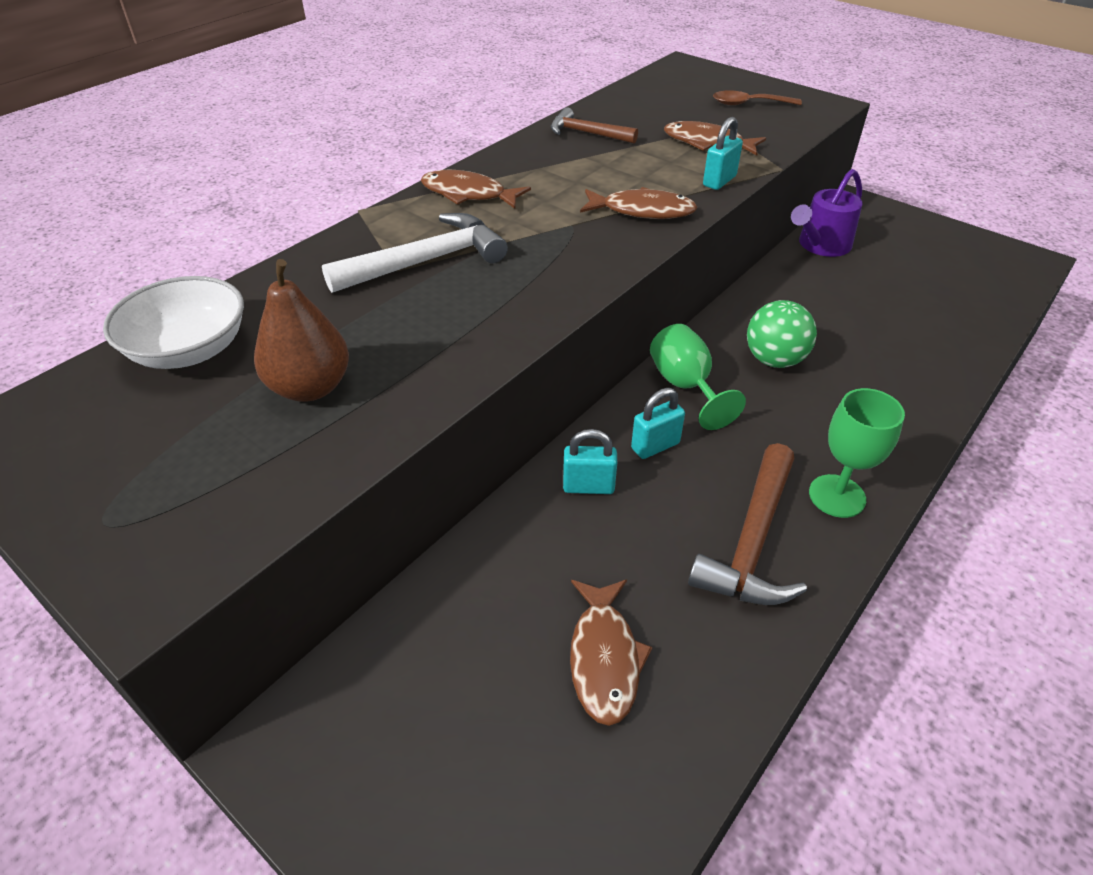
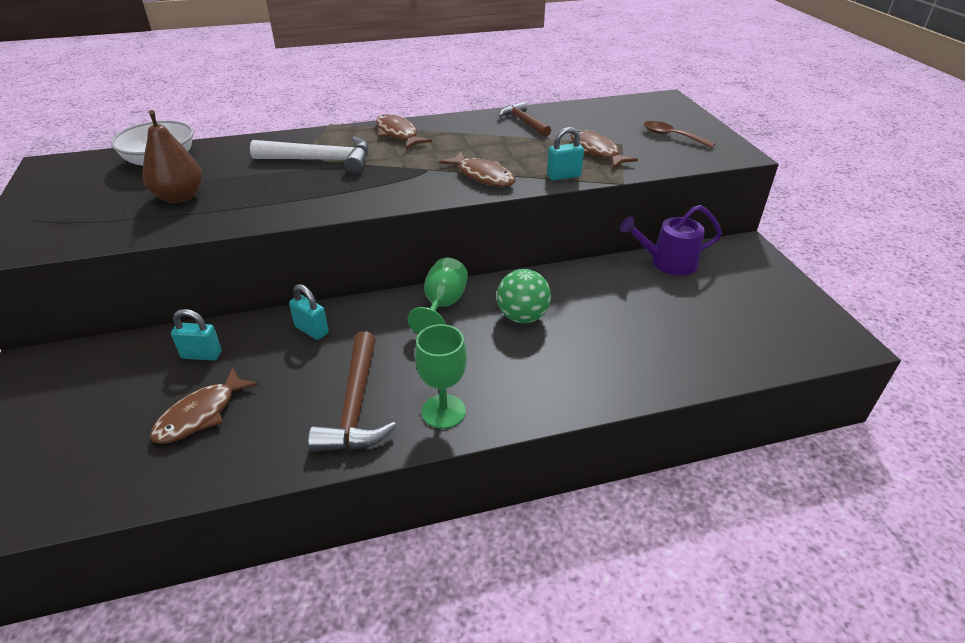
camera: 35 degrees right, 5 degrees down
turquoise padlock [631,388,685,459] -> turquoise padlock moved to [171,309,222,361]
brown hammer [688,443,807,605] -> brown hammer turned 60 degrees counterclockwise [308,331,397,452]

